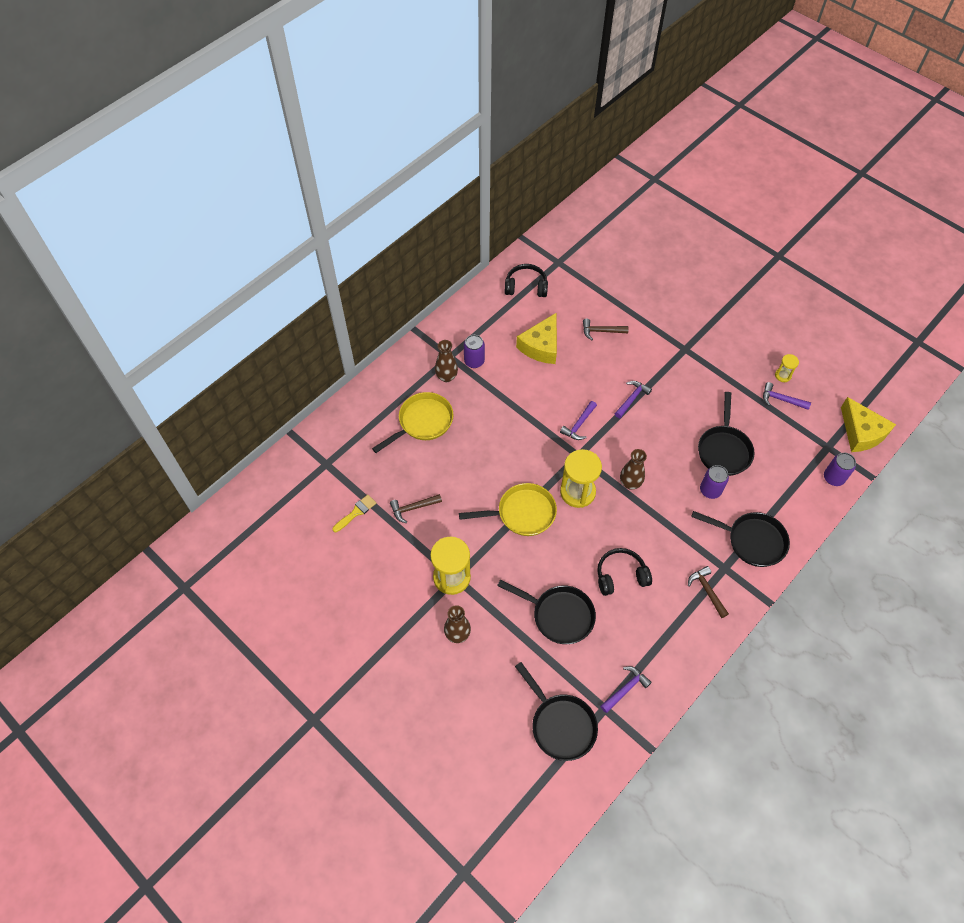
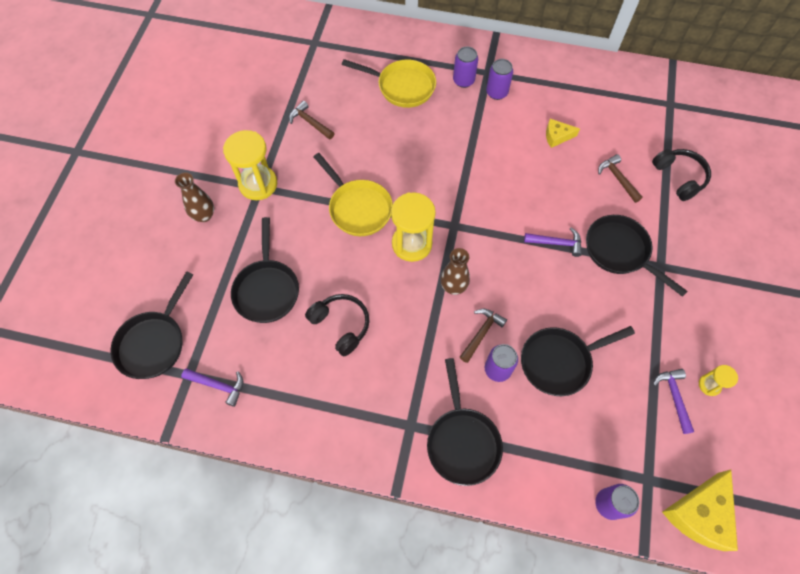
camera: 60 degrees right, 5 degrees up
yellow brush [333,495,376,532] -> none
brown vase [435,340,458,382] -> purple can [453,47,478,88]
black headphones [505,264,548,297] -> black headphones moved to [652,149,711,201]
yellow cheese [516,312,557,364] -> yellow cheese [546,119,580,148], size x0.55
purple hammer [560,401,597,440] -> none
brown hammer [688,566,729,618] -> brown hammer moved to [460,309,507,363]
none -> black pan [586,215,688,297]

